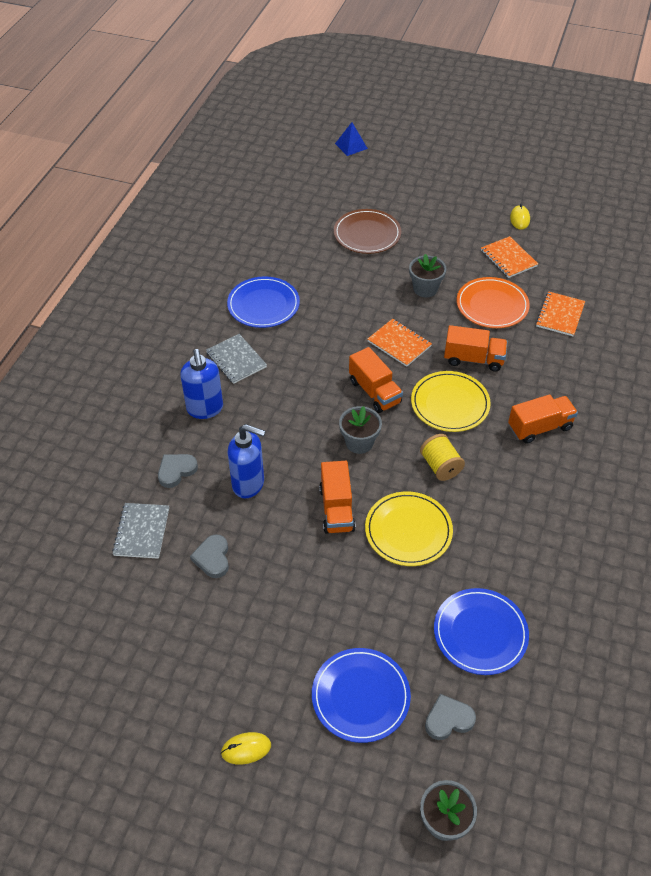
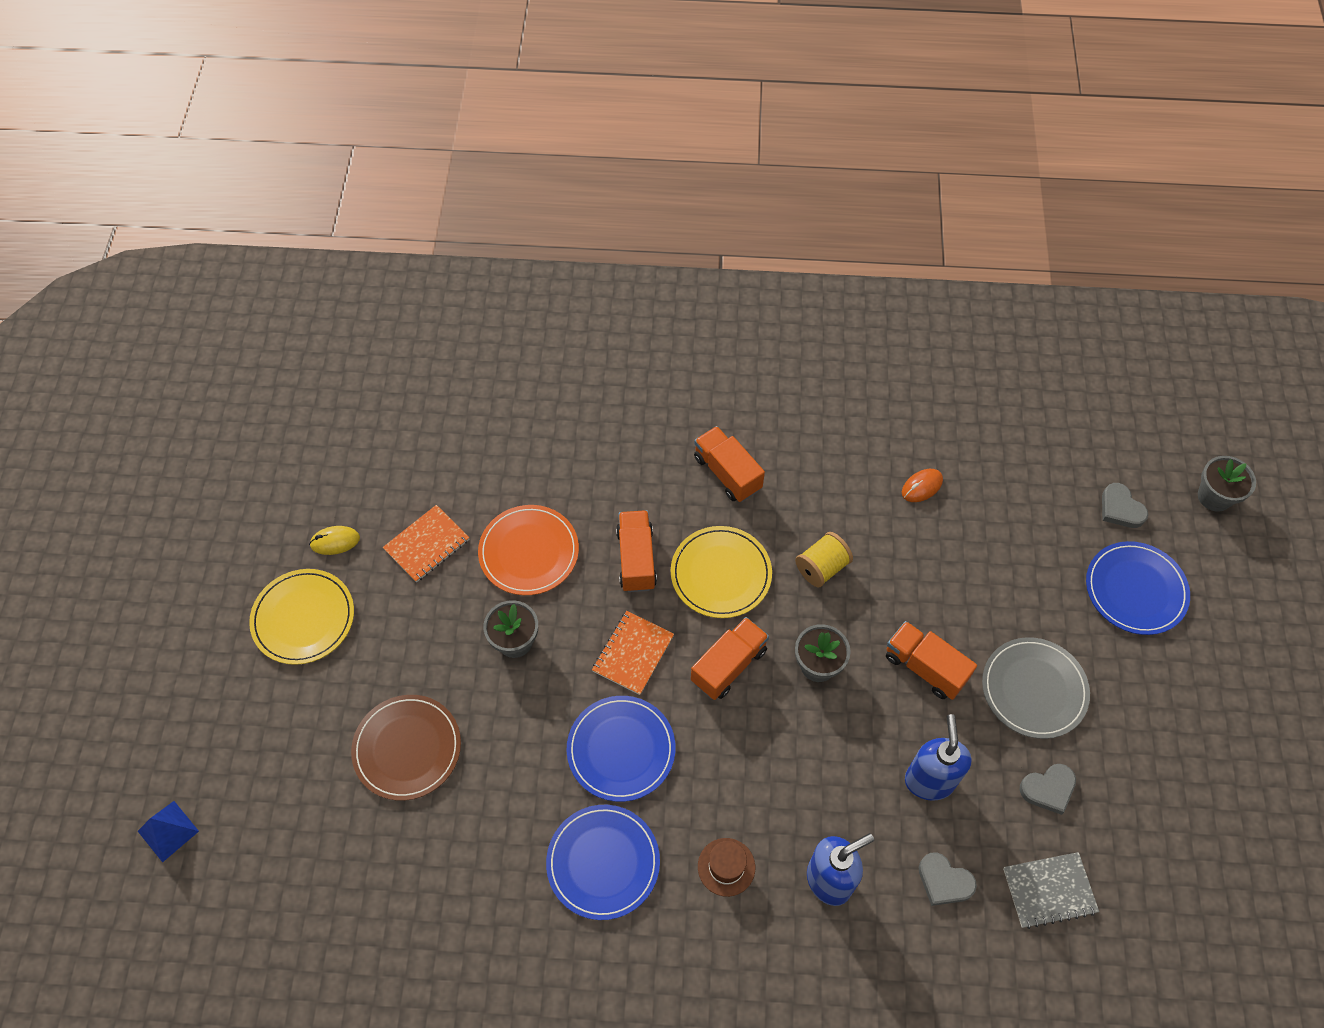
camera: 105 degrees left, 10 degrees up
grey notebook [206,334,267,384] -> brown hat [698,838,755,897]
yellow mouse [221,732,271,765] -> none
orange truck [319,461,356,534] -> orange truck turned 120 degrees counterclockwise [886,621,977,700]
yellow plate [365,492,453,566] -> yellow plate moved to [249,569,354,665]
blue plate [434,588,529,675] -> blue plate moved to [567,696,676,802]
orange notebook [536,291,585,336] -> none
none -> orange mouse [902,469,943,502]
none -> grey plate [982,637,1090,739]

